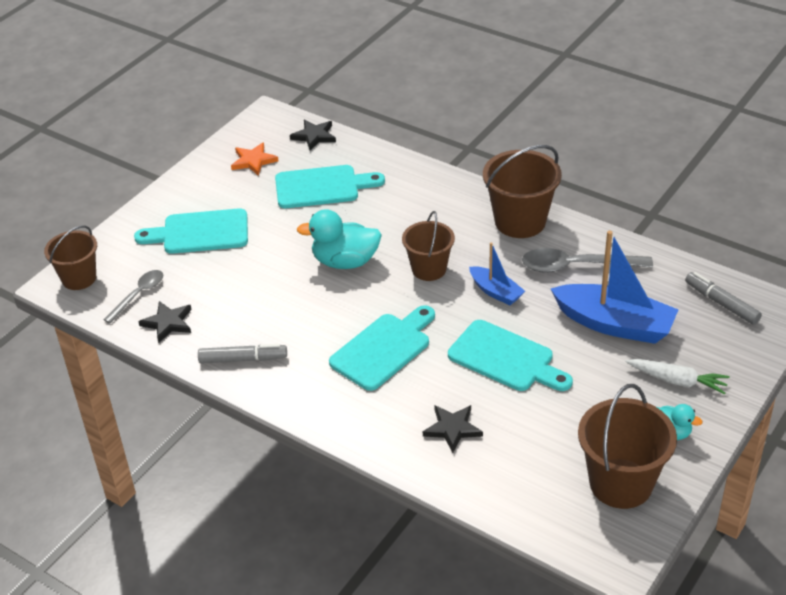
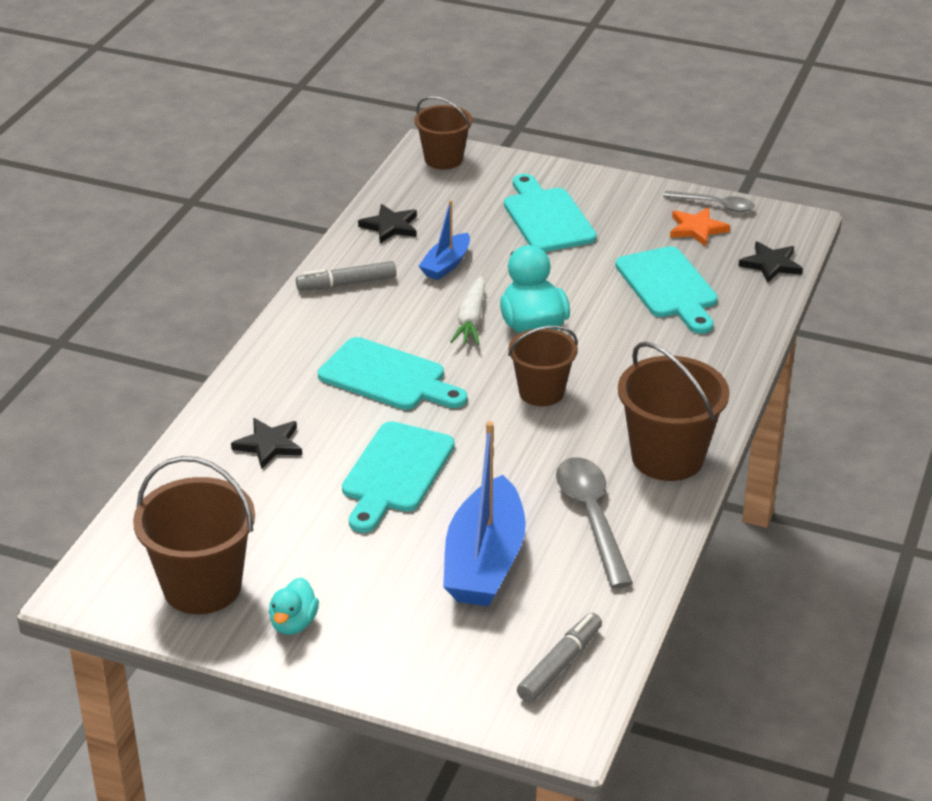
camera: 75 degrees right, 5 degrees down
grey spoon [103,270,163,323] -> grey spoon moved to [663,191,755,212]
grey marker [198,344,287,364] -> grey marker turned 90 degrees clockwise [296,261,396,291]
blue boat [469,242,525,305] -> blue boat moved to [419,200,470,280]
white carrot [625,359,730,395] -> white carrot moved to [450,276,485,345]

